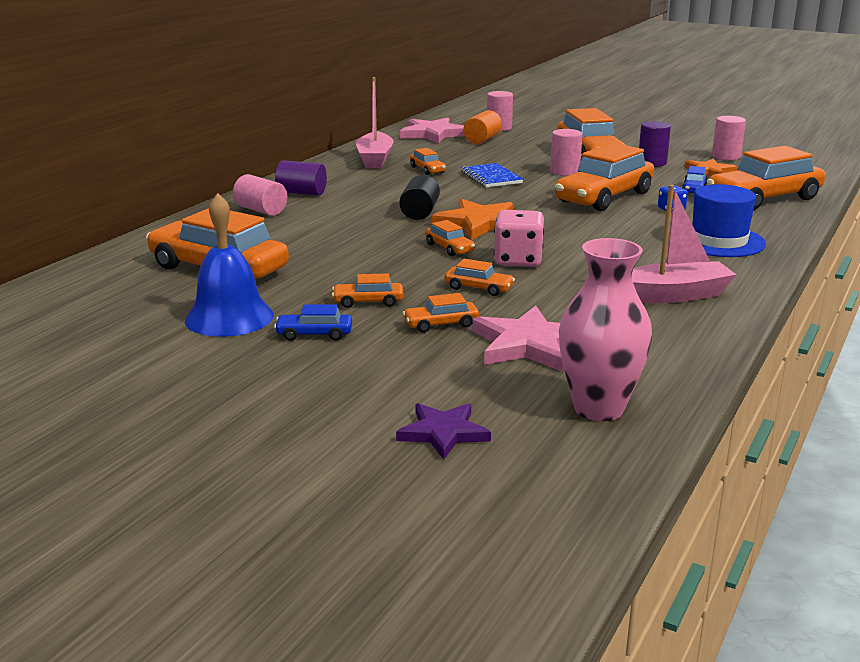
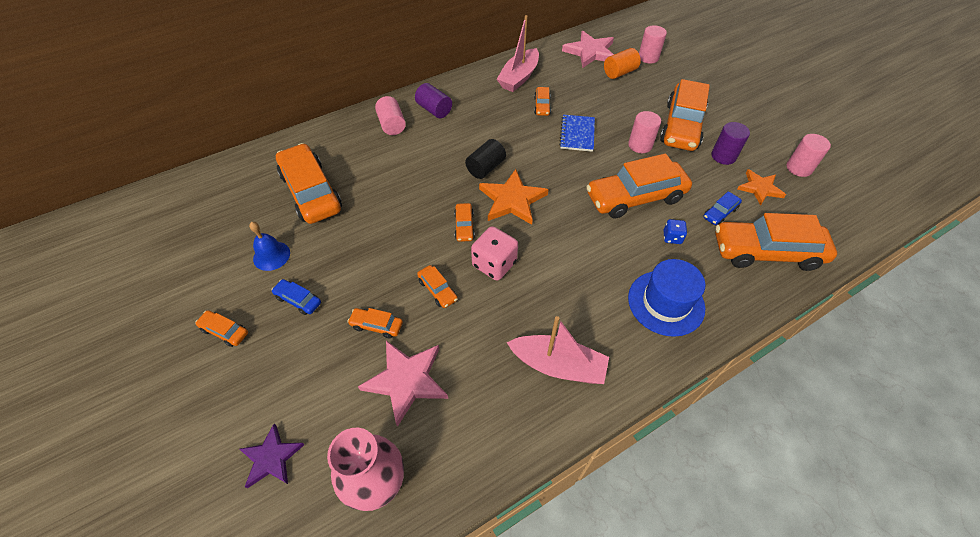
camera: 30 degrees right, 30 degrees up
blue bell [185,193,274,337] -> blue bell [249,222,290,271], size x0.62
orange car [332,273,403,308] -> orange car moved to [195,310,248,347]

